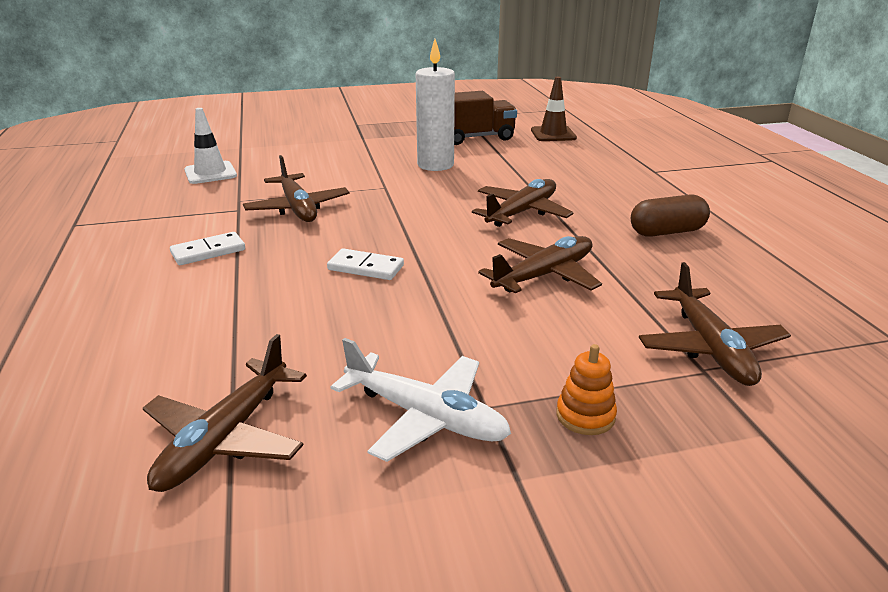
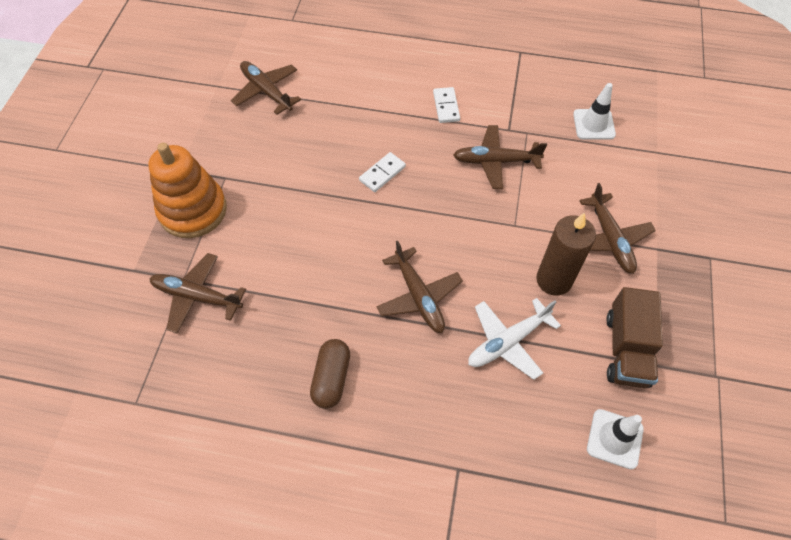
camera: 115 degrees right, 30 degrees up
white plane [330,338,511,462] -> white plane moved to [468,298,561,380]
white candle [416,39,455,171] -> brown candle [536,212,596,296]
brown plane [478,236,602,293] -> brown plane moved to [579,183,656,274]
brown traffic cone [531,77,577,141] -> white traffic cone [587,409,644,469]
orange stacking toy [556,344,617,435] -> orange stacking toy [148,143,227,238], size x2.38

